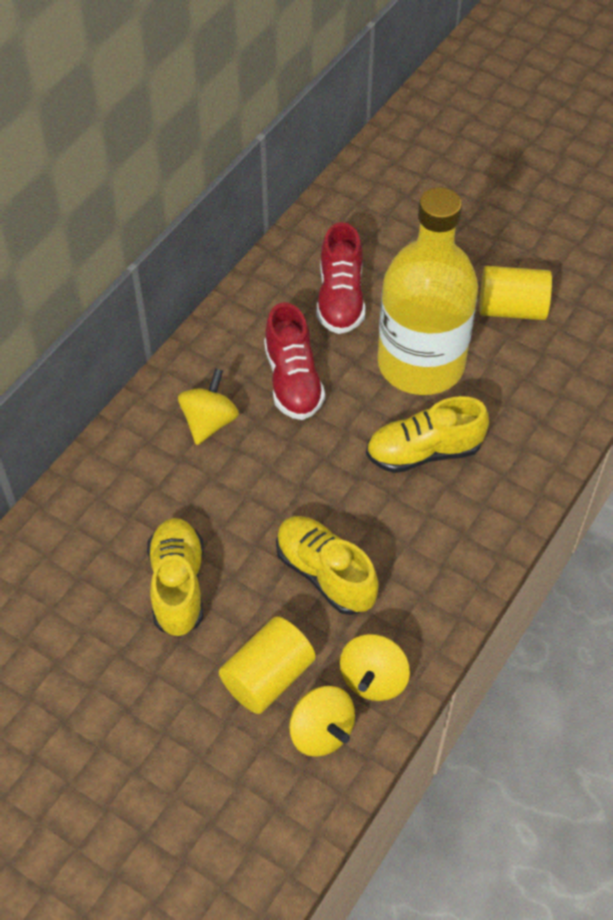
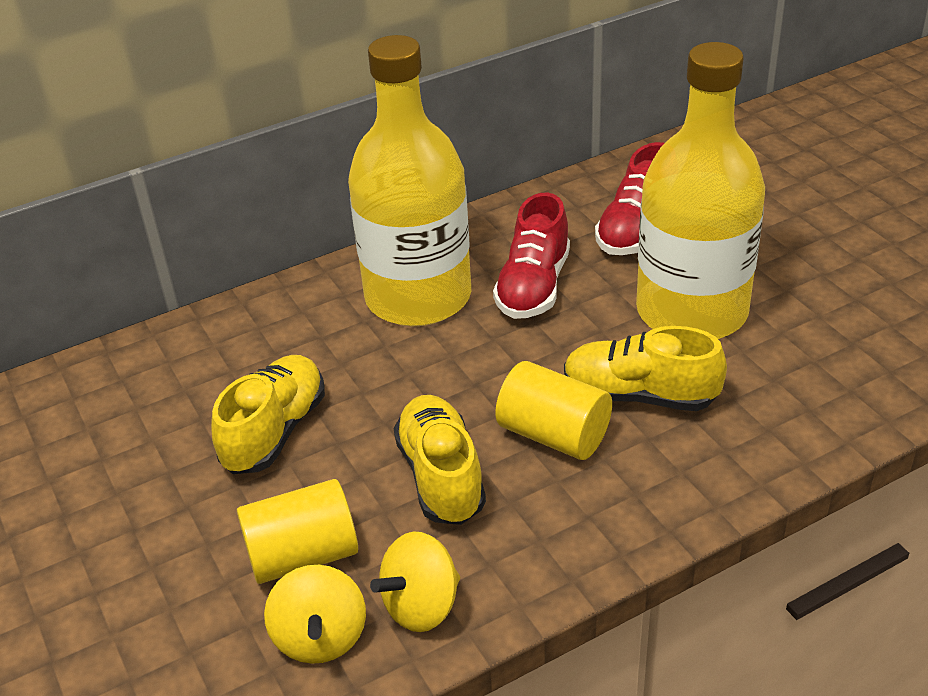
camera: 30 degrees right, 15 degrees down
yellow spinning top [178,368,239,445] -> yellow bottle [348,35,471,326]
yellow cylinder [479,266,552,320] -> yellow cylinder moved to [495,361,612,460]

